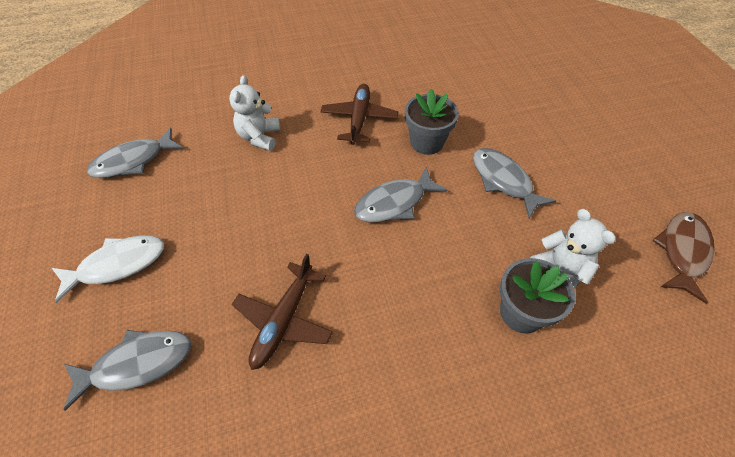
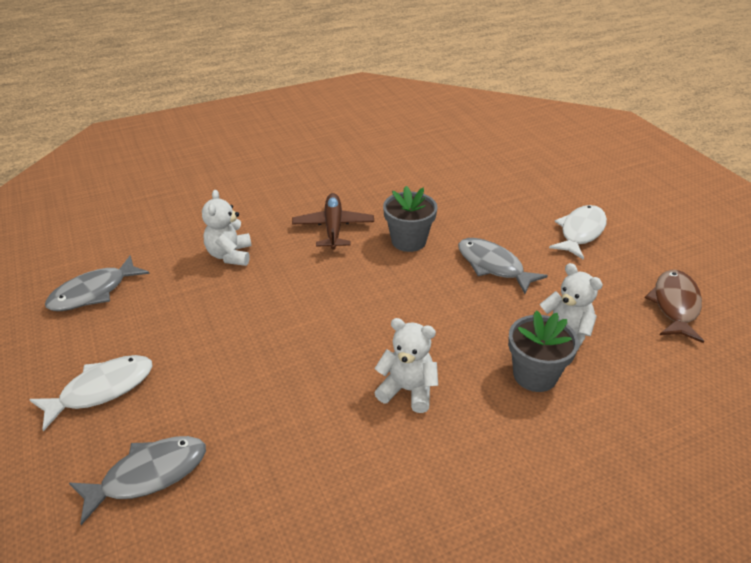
camera: 10 degrees left, 15 degrees down
brown plane [232,254,333,370] -> none
grey fish [354,167,447,222] -> none
none -> white teddy bear [374,318,438,413]
none -> white fish [549,205,607,260]

